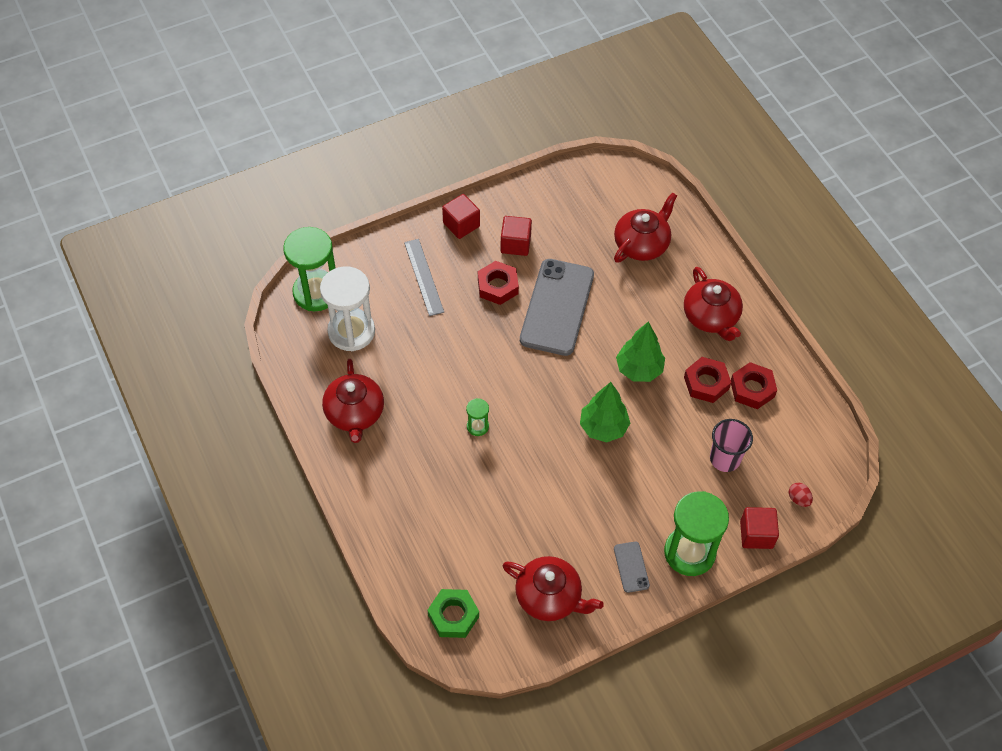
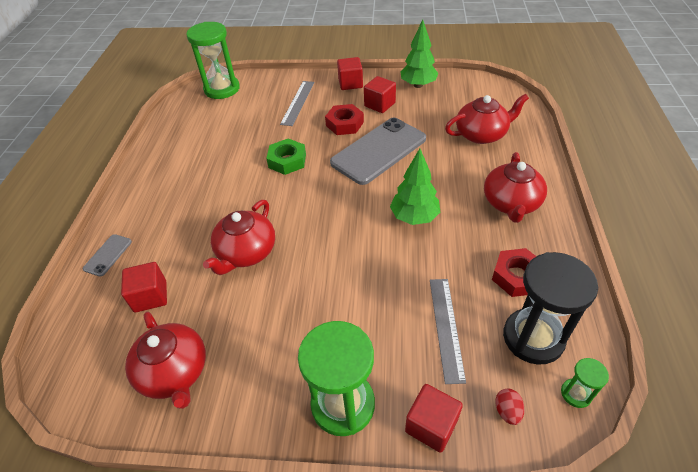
camera: 35 degrees right, 10 degrees down
white hourglass [320,266,375,351] -> none
red teapot [322,359,384,443] -> red teapot moved to [203,200,275,275]
green nut [428,589,479,638] -> green nut moved to [266,138,306,175]
green hourglass [466,398,489,436] -> green hourglass moved to [561,358,609,408]
green tree [580,382,630,443] -> green tree moved to [400,20,438,88]
grey phone [614,542,650,593] -> grey phone moved to [83,234,132,277]
red nut [684,357,731,403] -> none
pink cup [710,419,753,472] -> grey ruler [430,279,466,384]
none -> red cube [121,262,167,313]
none -> black hourglass [503,252,598,365]

